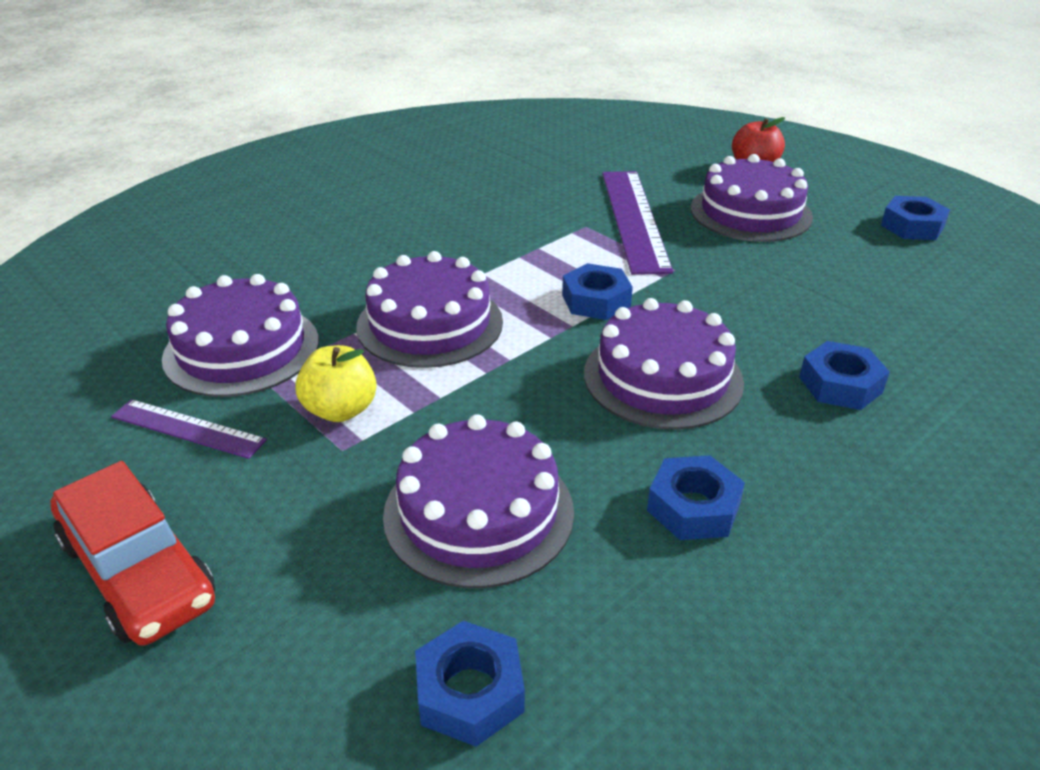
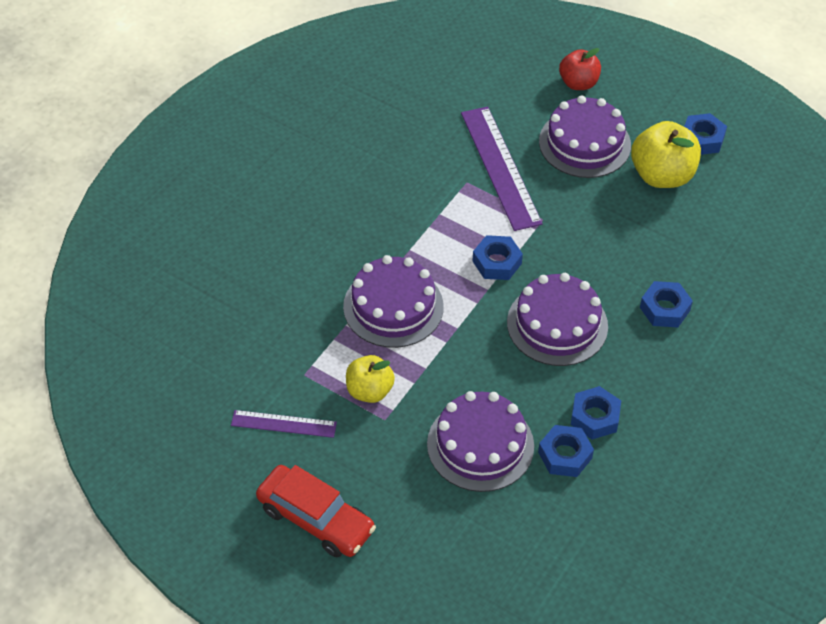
camera: 15 degrees left, 15 degrees up
purple cake [162,274,319,397] -> none
blue nut [415,621,525,747] -> blue nut moved to [538,425,594,477]
none -> yellow apple [631,121,701,188]

